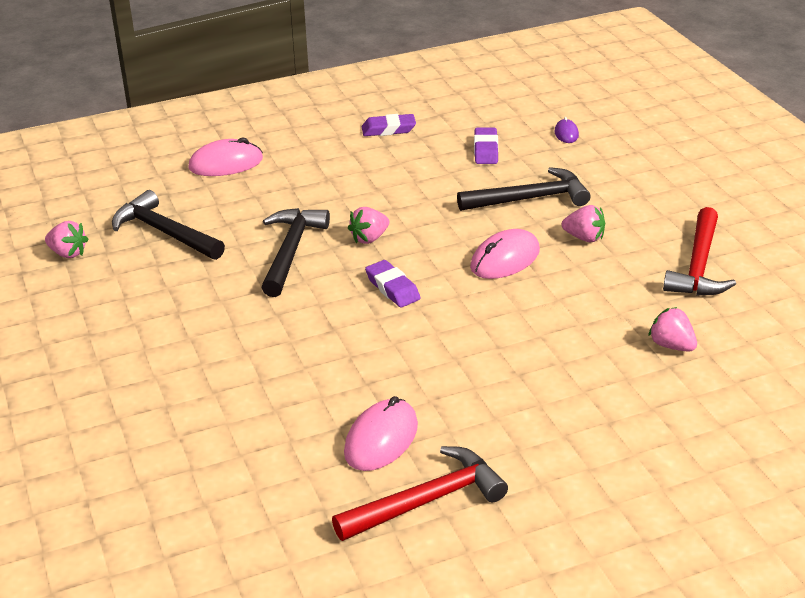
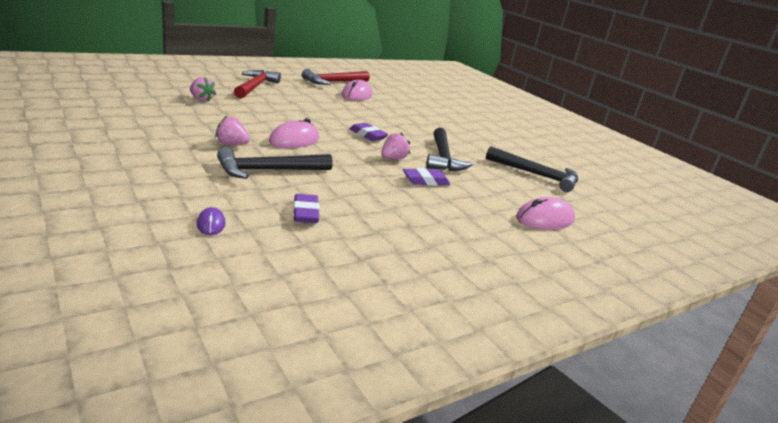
camera: 165 degrees right, 10 degrees down
pink strawberry [45,221,88,258] -> none
purple eraser [362,114,416,136] -> purple eraser moved to [403,168,450,186]
red hammer [663,207,736,295] -> red hammer moved to [234,70,281,99]

